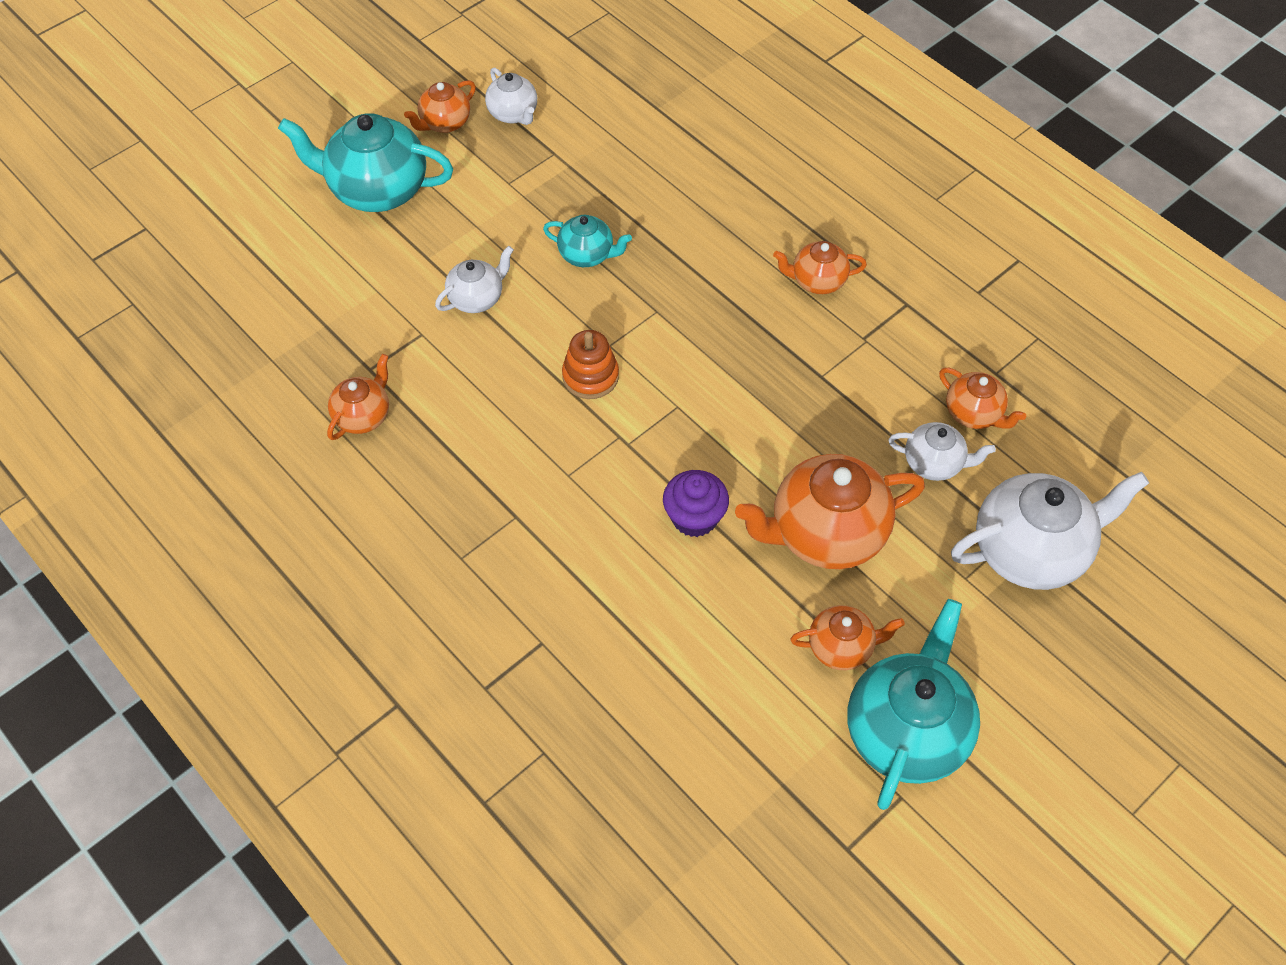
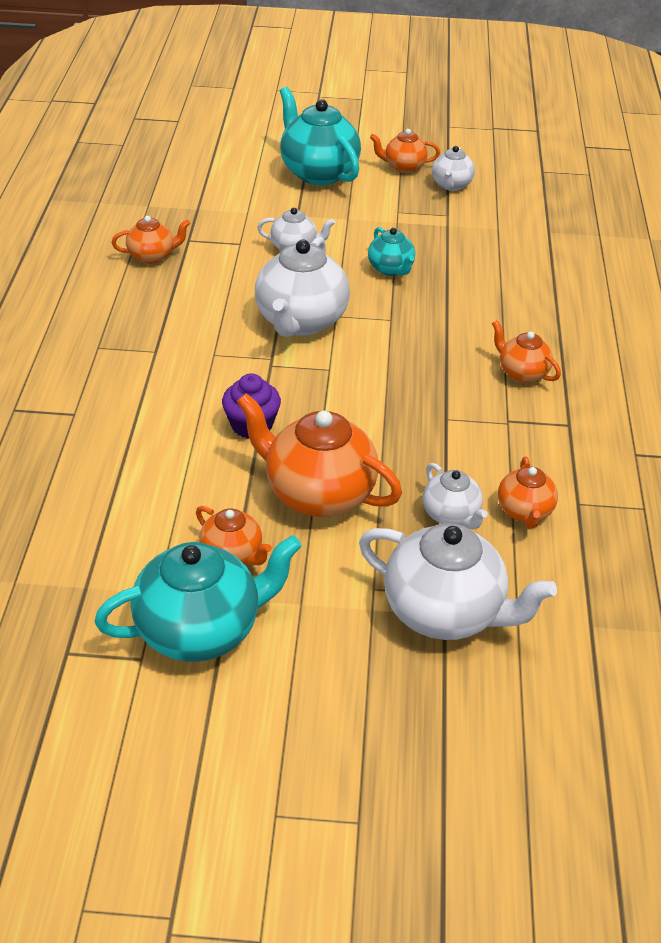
camera: 45 degrees right, 15 degrees down
orange stacking toy [562,330,619,399] -> white teapot [255,237,350,337]

